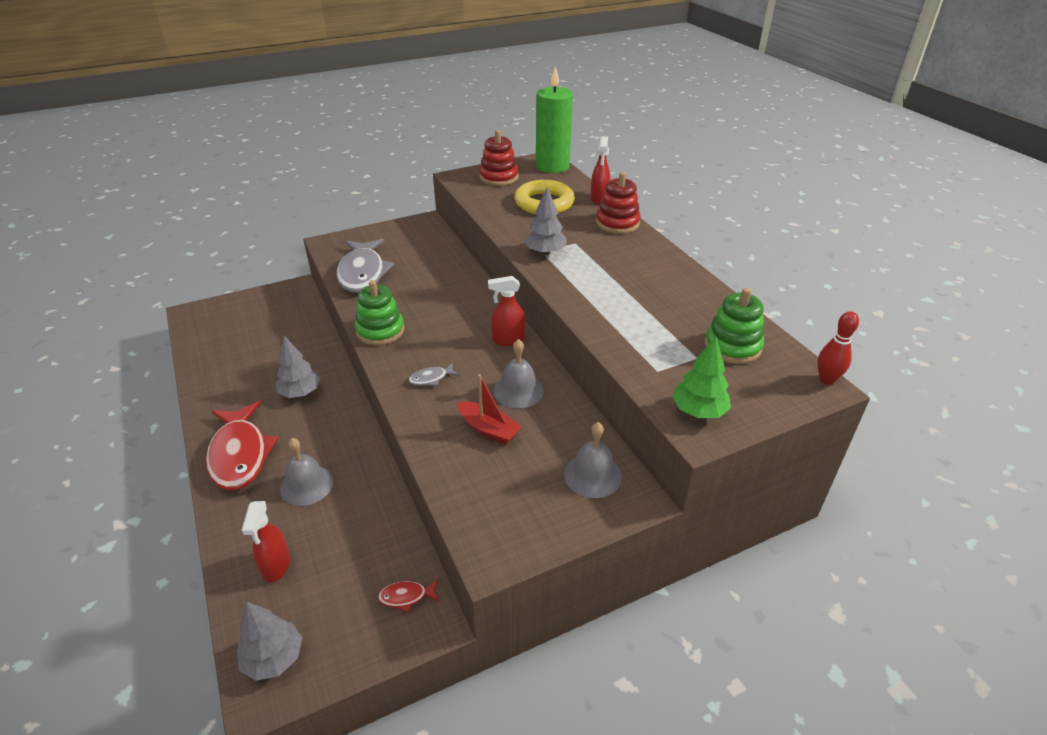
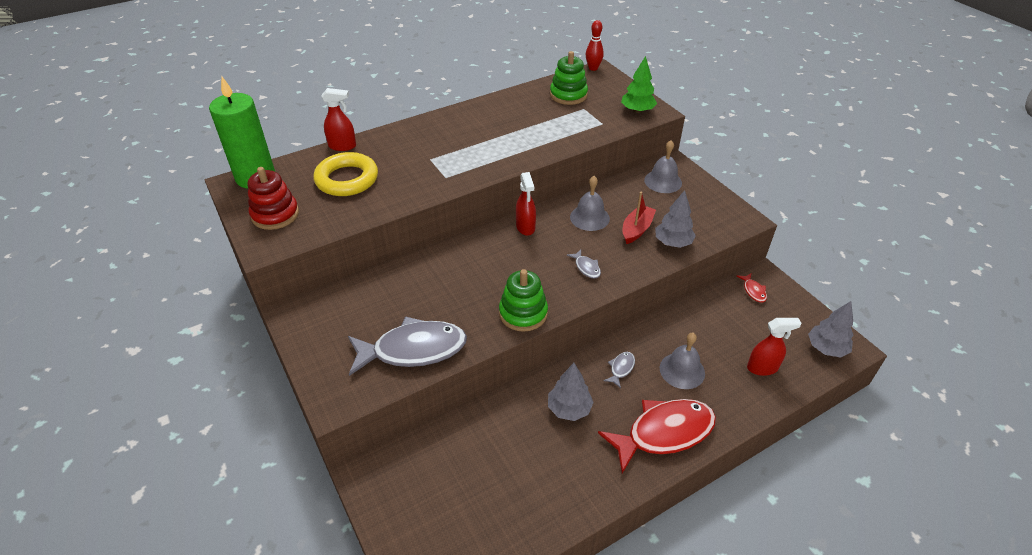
camera: 95 degrees left, 5 degrees up
grey tree [524,187,567,255] -> grey tree moved to [655,190,696,248]
red stacking toy [596,172,641,234] -> none
none -> grey fish [604,352,635,388]

